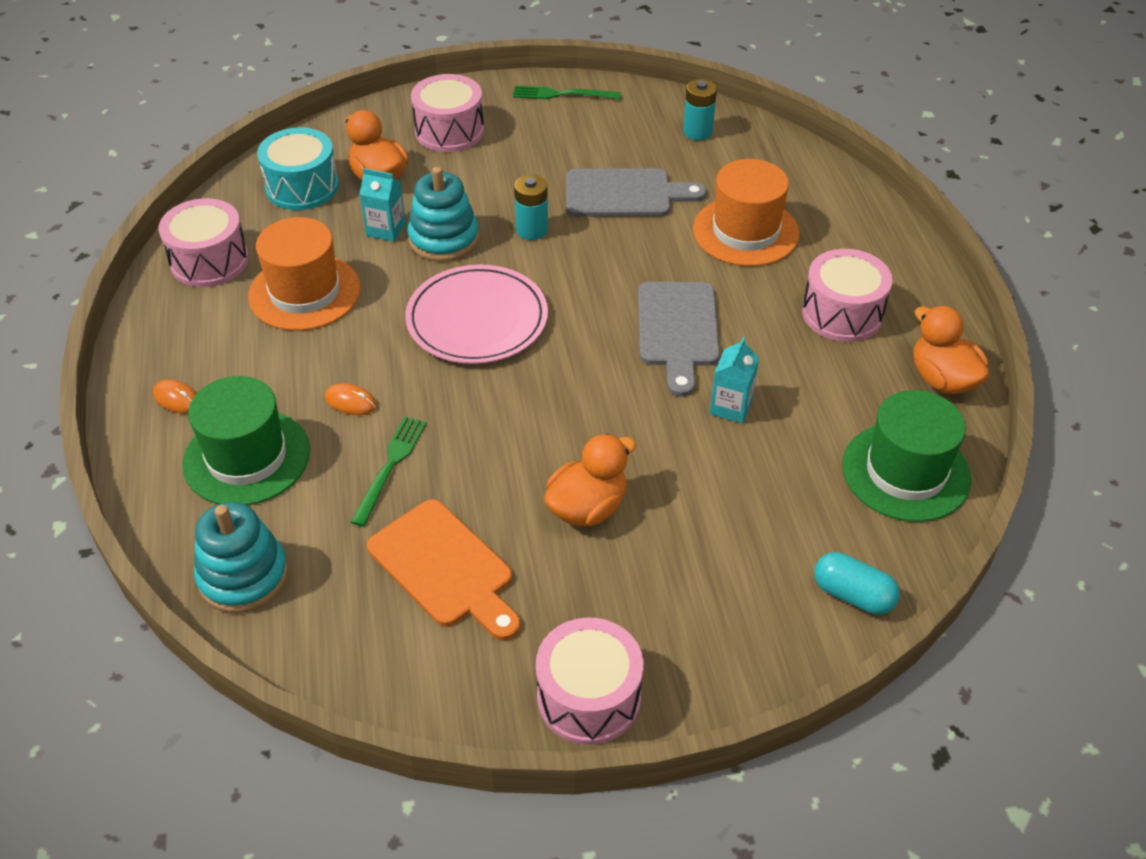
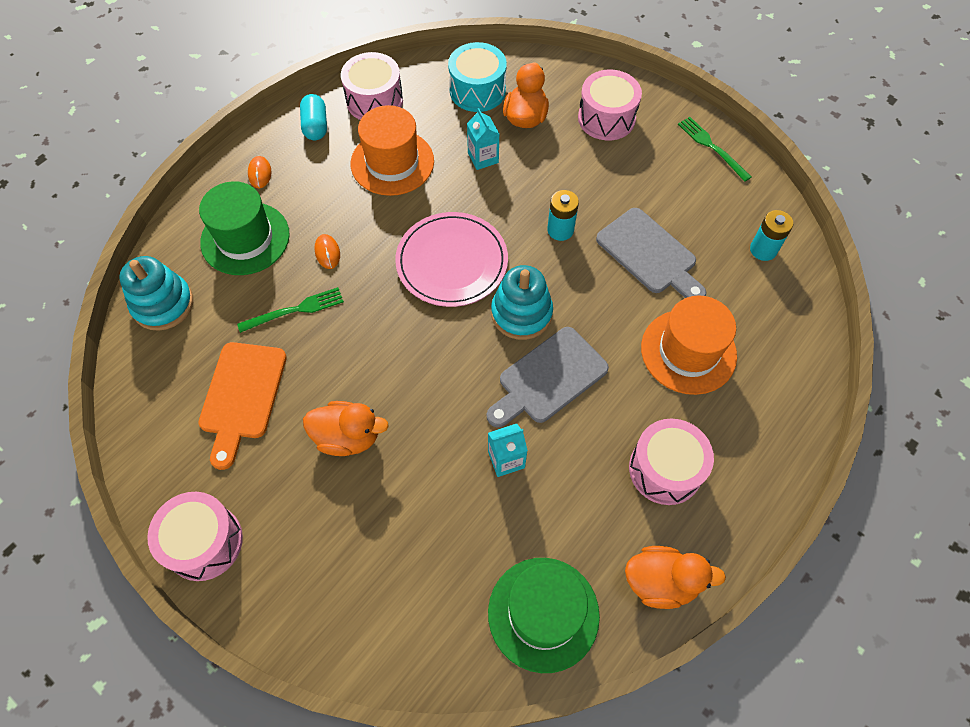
camera: 50 degrees right, 15 degrees up
turquoise stacking toy [407,167,479,262] -> turquoise stacking toy moved to [491,265,553,340]
turquoise capsule [814,552,900,615] -> turquoise capsule moved to [300,94,327,140]
orange duck [913,306,989,394] -> orange duck turned 75 degrees clockwise [625,546,726,609]

